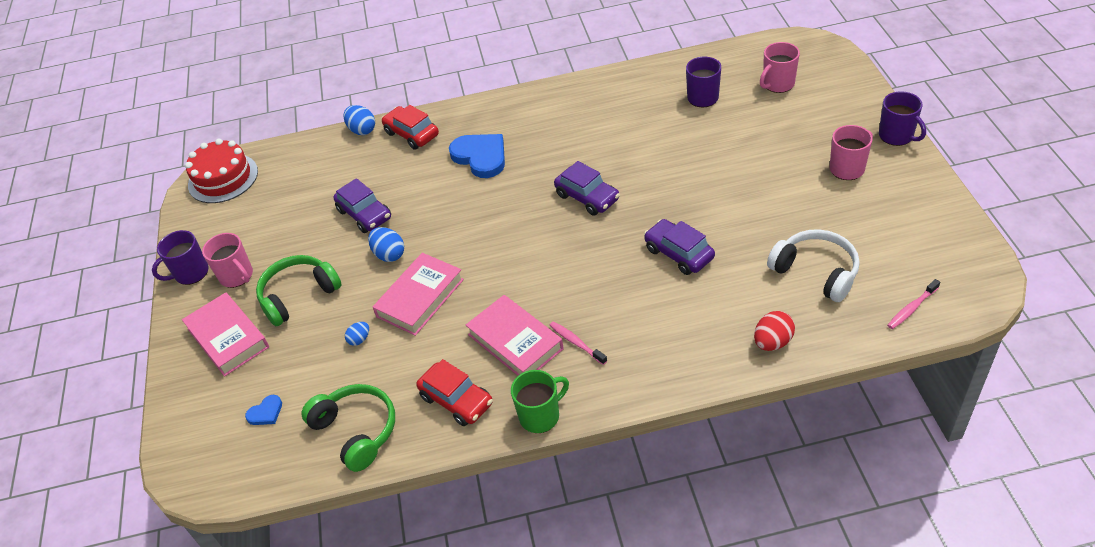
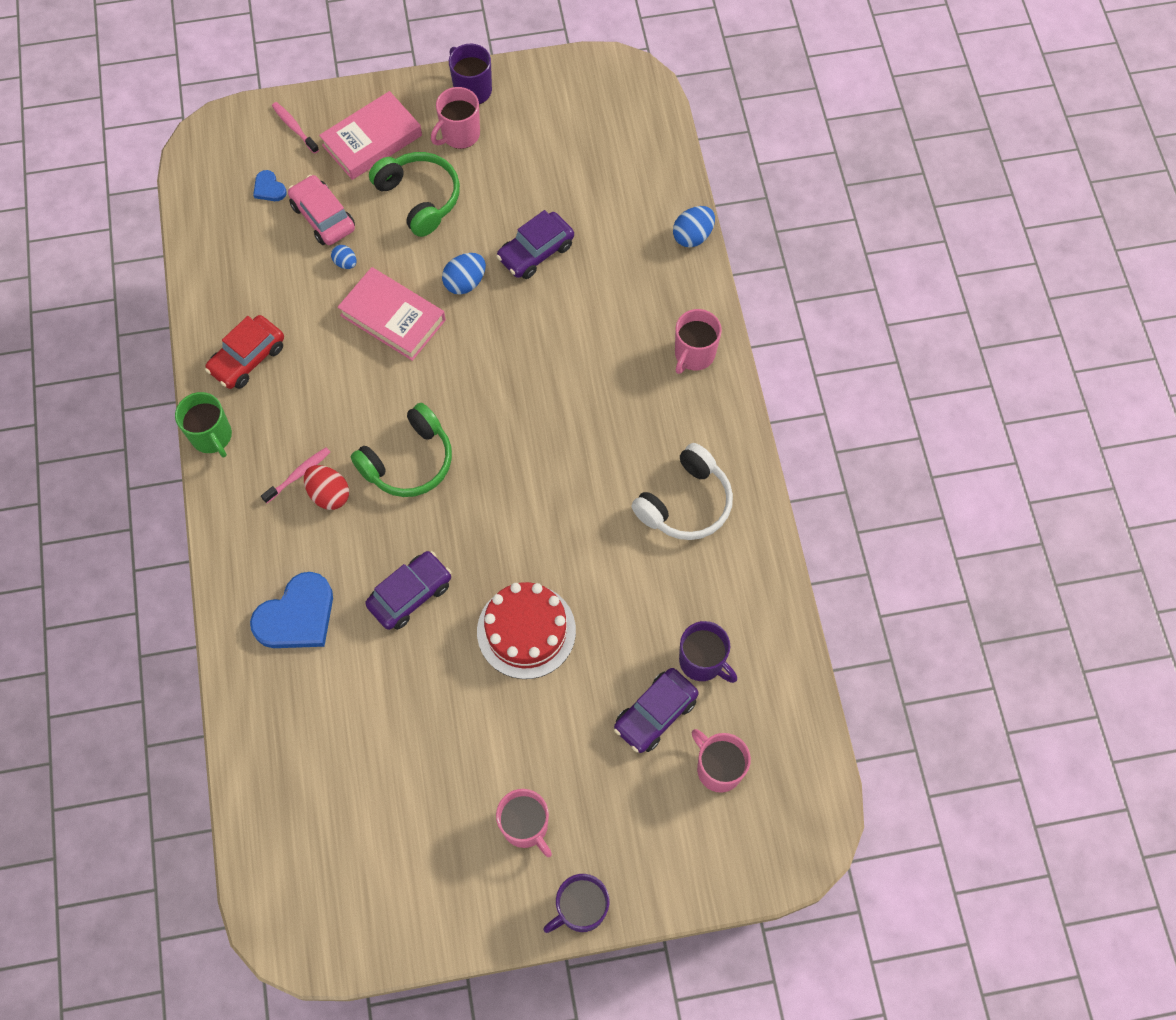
camera: 85 degrees right, 20 degrees up
red cake [185,138,258,203] -> red cake moved to [477,582,576,679]
green headphones [301,384,395,472] -> green headphones moved to [350,403,452,497]
red car [381,105,439,150] -> none
blue heart [449,134,505,178] -> blue heart moved to [250,572,333,648]
pink book [466,295,563,376] -> none
purple car [554,161,620,216] -> purple car moved to [614,668,698,753]
red egg [754,311,795,351] -> red egg moved to [304,465,349,510]
white headphones [767,229,860,302] -> white headphones moved to [631,443,733,540]
pink toothbrush [887,279,940,329] -> pink toothbrush moved to [272,102,319,154]
none -> pink car [288,175,355,245]
none -> pink mug [675,309,722,374]

